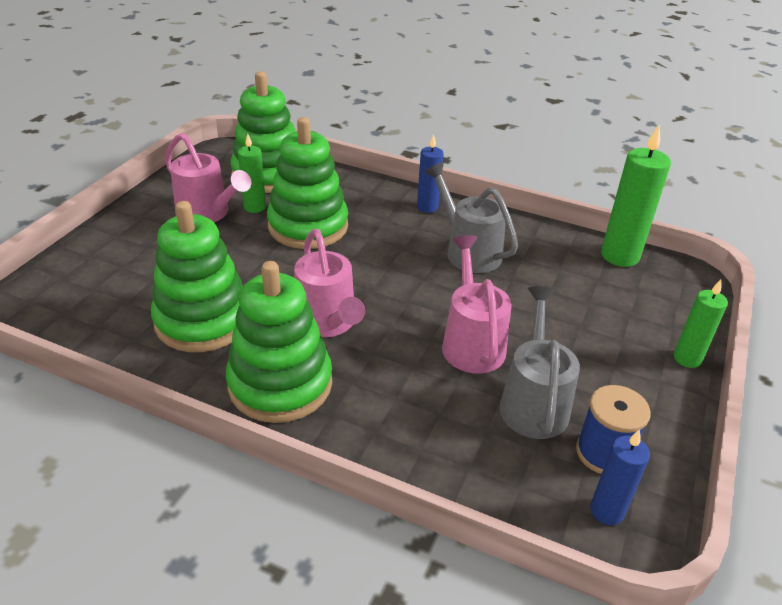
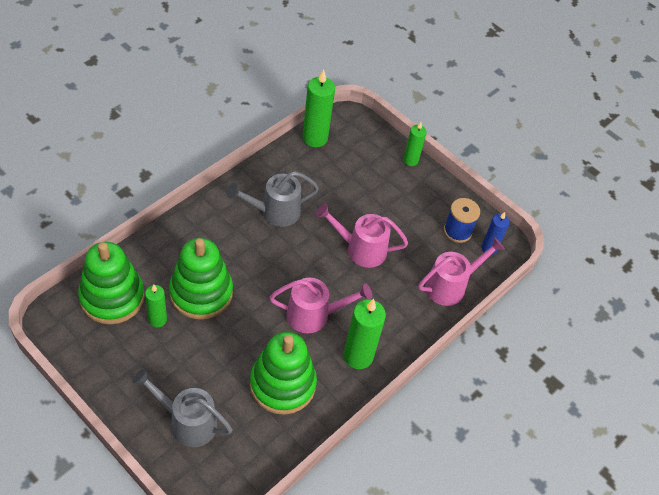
camera: 75 degrees left, 15 degrees up
pink watering can [165,133,251,222] -> pink watering can moved to [418,237,505,306]
green stacking toy [226,261,332,423] -> green candle [344,299,386,369]
blue candle [417,134,444,213] -> none
grey watering can [499,286,580,439] -> grey watering can moved to [132,368,232,447]

